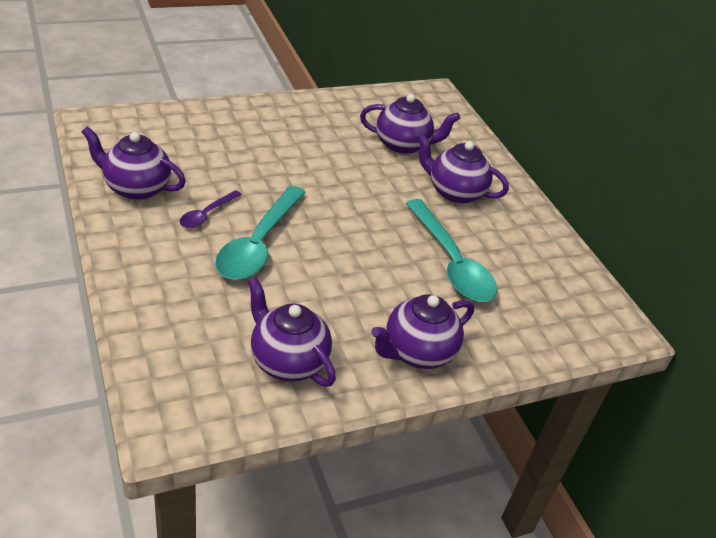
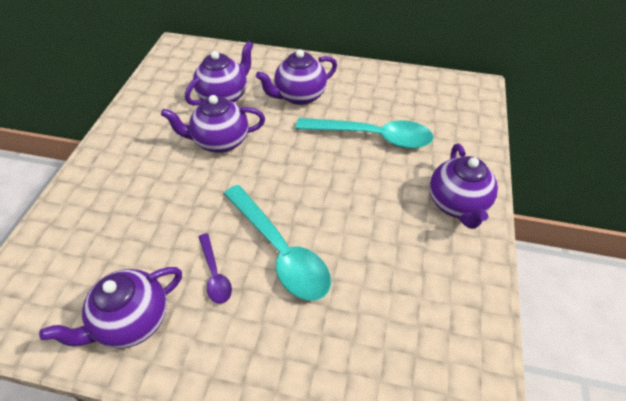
camera: 50 degrees left, 10 degrees up
purple teapot [247,277,336,387] -> purple teapot moved to [161,95,265,153]

